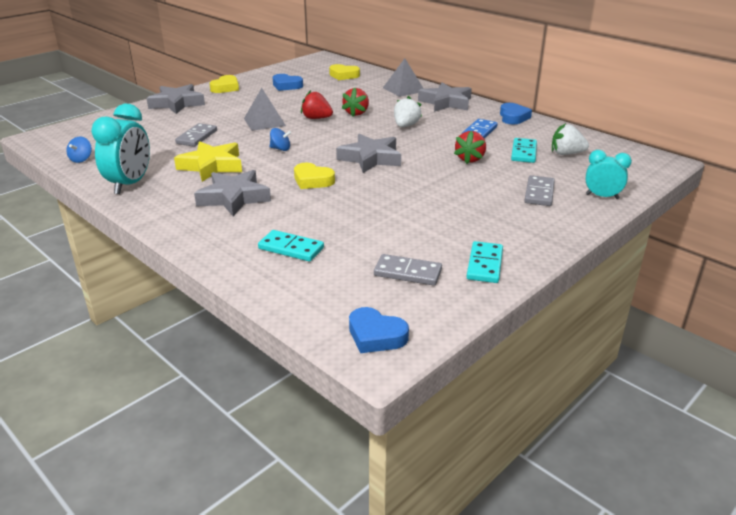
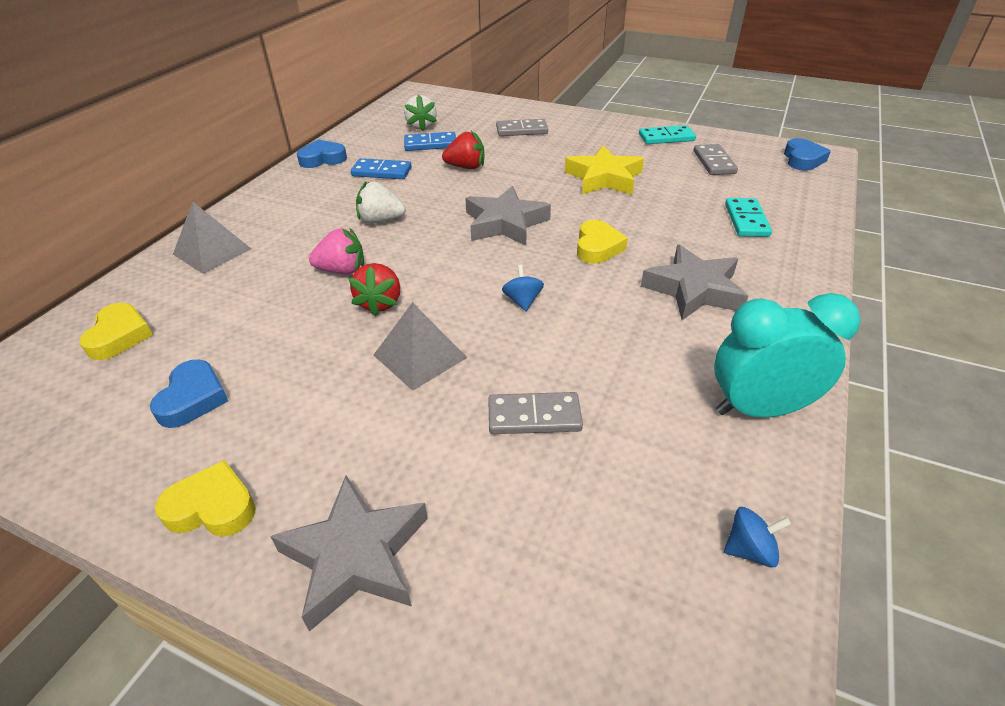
camera: 110 degrees left, 10 degrees up
yellow star [174,141,242,182] -> yellow star moved to [565,146,644,195]
red strawberry [342,88,369,117] -> pink strawberry [309,228,364,275]
grey star [418,83,472,112] -> none
turquoise domino [511,138,537,163] -> blue domino [404,132,456,151]
turquoise clock [585,150,632,199] -> none

